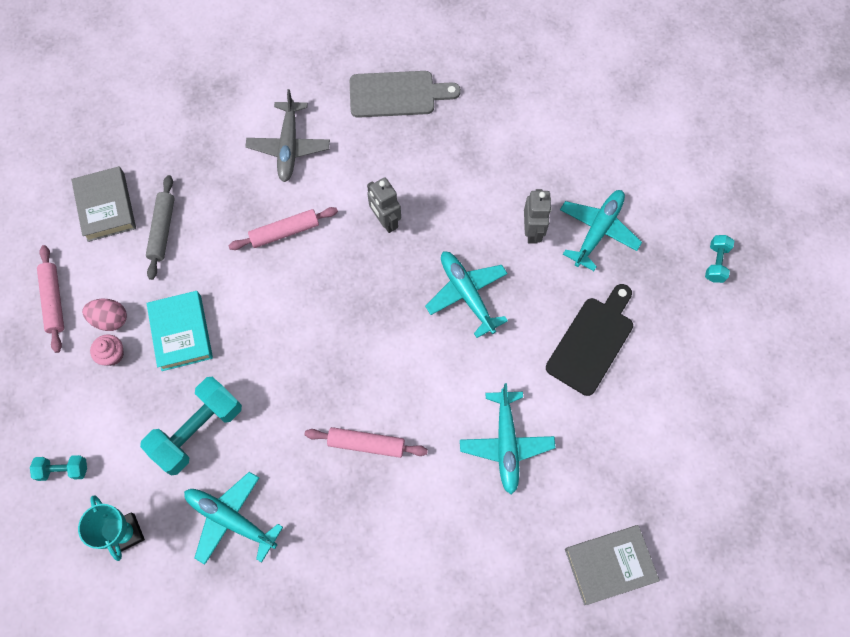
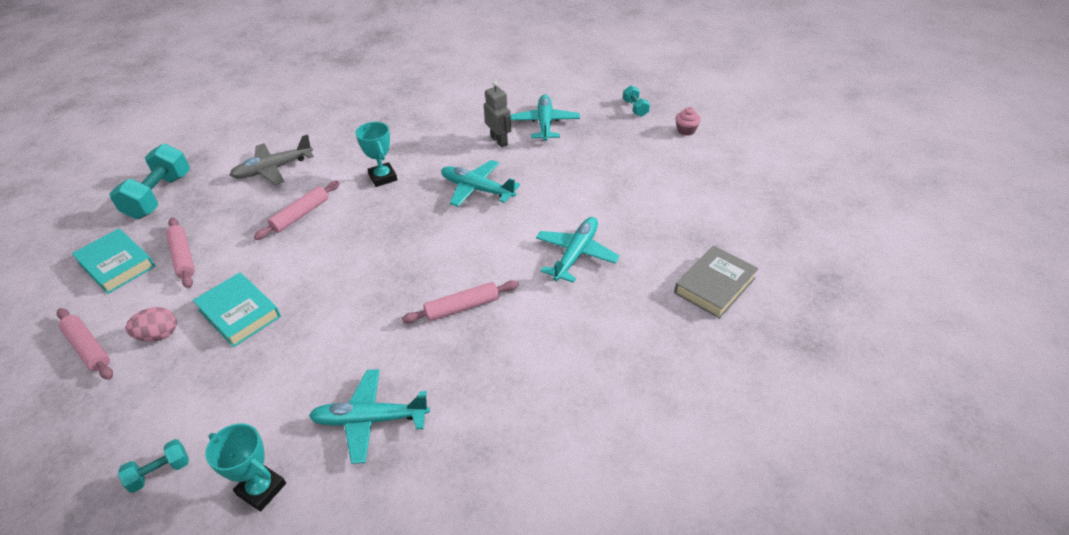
camera: 30 degrees left, 25 degrees down
grey book [71,166,136,242] -> turquoise book [72,228,155,294]
pink cupcake [90,334,124,366] -> pink cupcake moved to [675,107,701,136]
turquoise dumbbell [140,377,242,476] -> turquoise dumbbell moved to [109,144,190,219]
grey rolling pin [146,175,175,280] -> pink rolling pin [166,218,195,288]
grey plane [245,89,330,182] -> grey plane turned 90 degrees clockwise [230,134,314,185]
grey cutting board [350,71,461,118] -> none
grey robot [367,177,401,233] -> turquoise trophy [355,122,397,187]
turquoise plane [460,383,556,494] -> turquoise plane turned 120 degrees counterclockwise [536,217,620,283]
black cutting board [546,284,633,396] -> none

